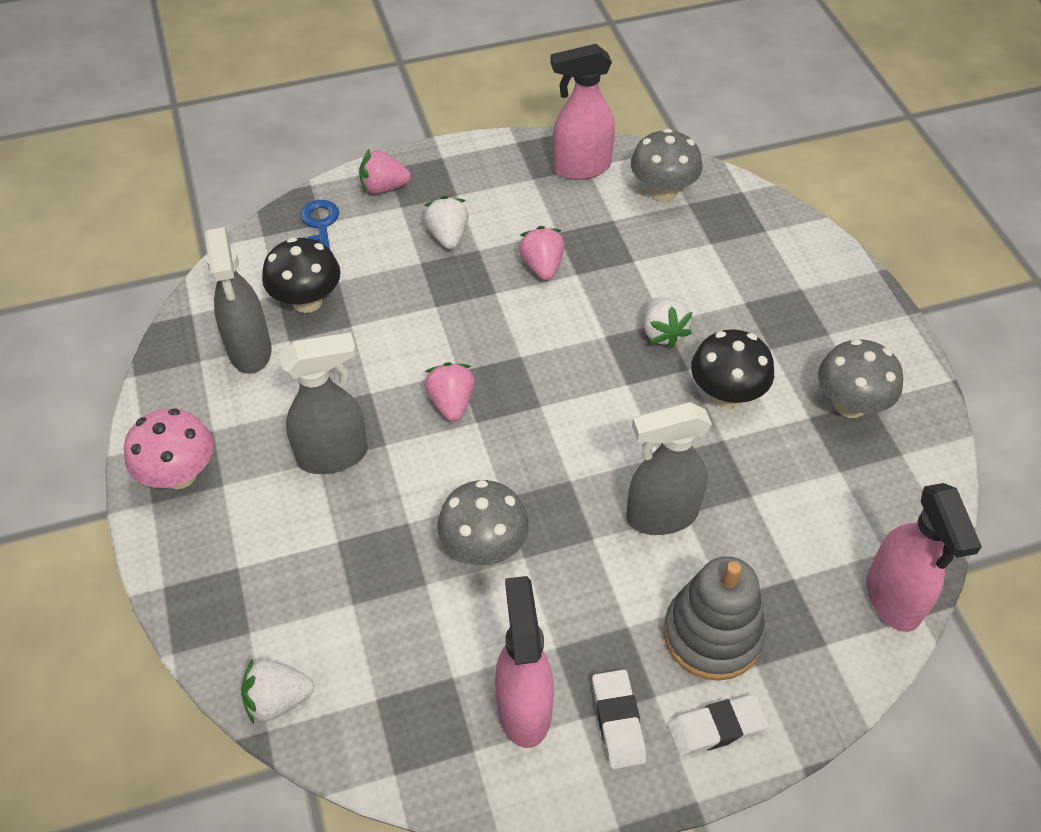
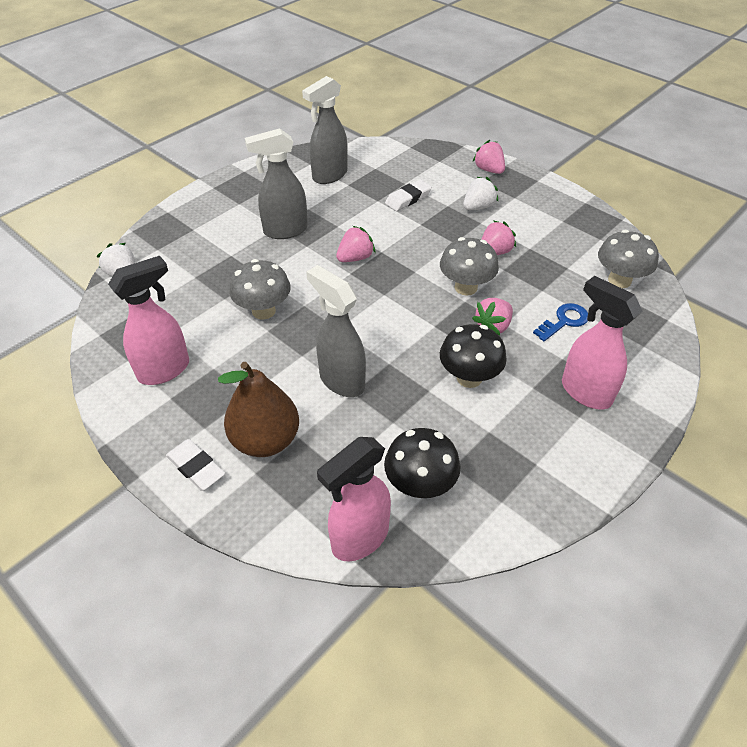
camera: 60 degrees right, 5 degrees down
pink mushroom [124,409,213,489] -> none
black mushroom [262,237,341,313] -> black mushroom moved to [384,428,461,498]
grey spray bottle [280,332,368,474] -> grey spray bottle turned 120 degrees clockwise [245,128,308,239]
blue key [300,200,339,249] -> blue key moved to [533,303,588,341]
pink spray bottle [551,44,615,180] -> pink spray bottle moved to [562,276,643,409]
white eraser [592,670,646,769] -> white eraser moved to [385,179,432,211]
white strawberry [644,297,692,348] -> pink strawberry [472,298,513,335]
grey stacking toy [664,556,766,681] -> brown pear [218,362,299,457]
grey mushroom [818,339,903,418] -> grey mushroom moved to [440,237,499,296]

